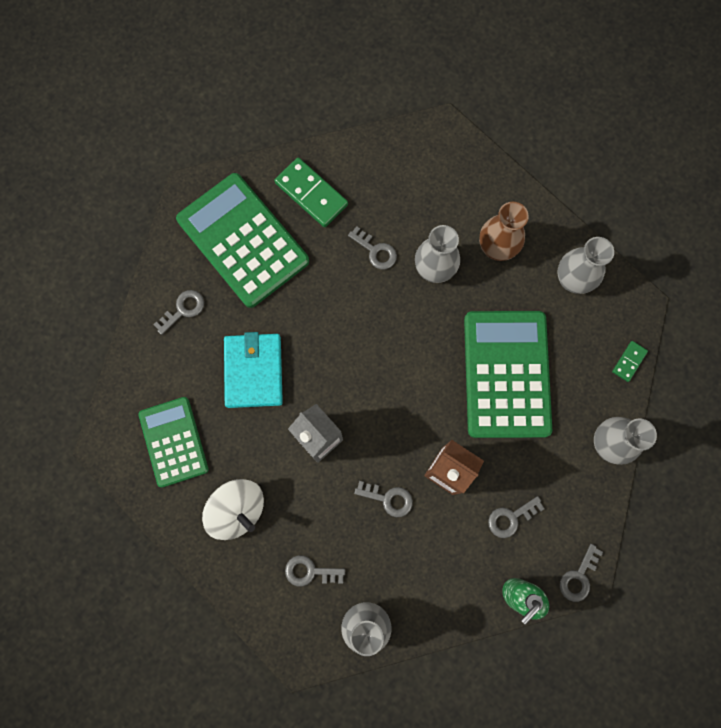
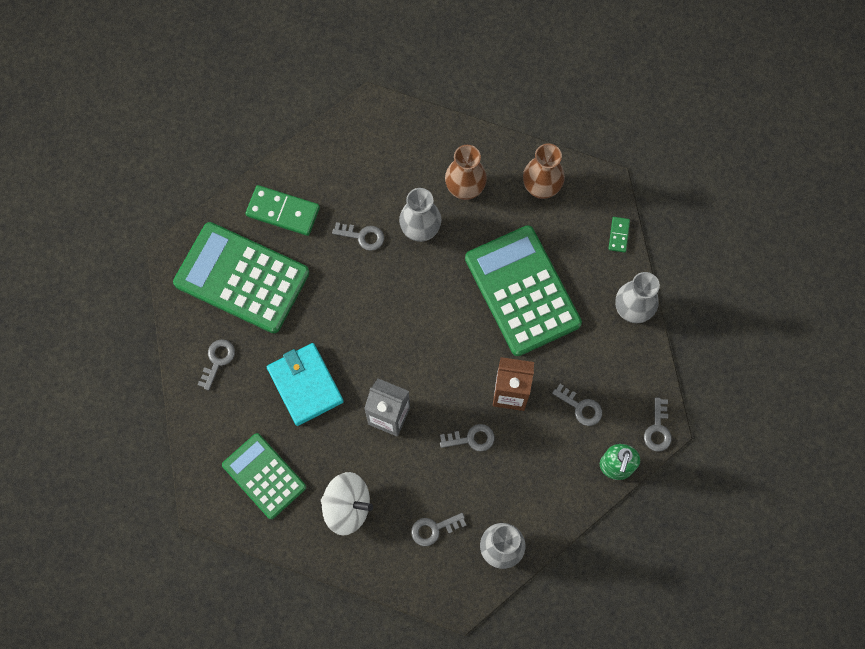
camera: 25 degrees left, 5 degrees down
grey key [488,496,545,538] -> grey key turned 90 degrees counterclockwise [552,384,602,426]
grey vase [558,237,614,294] -> brown vase [523,143,565,199]

